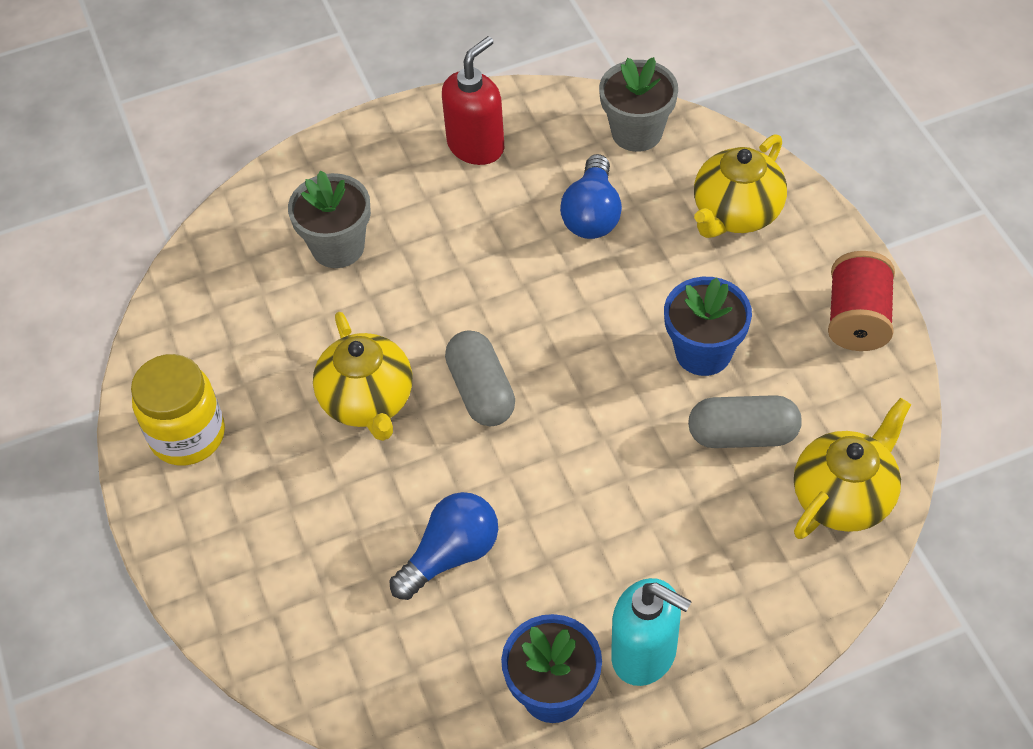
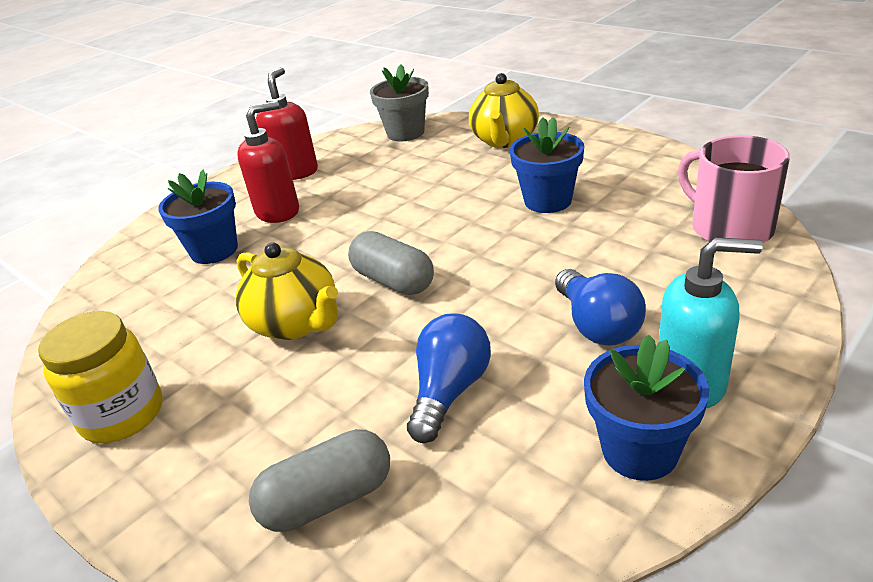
camera: 25 degrees left, 20 degrees down
grey flower pot [288,170,371,268] -> blue flower pot [158,170,238,264]
blue light bulb [560,154,622,239] -> blue light bulb moved to [555,269,646,345]
grey capsule [688,395,802,448] -> grey capsule moved to [249,429,390,532]
yellow teapot [794,398,911,539] -> pink mug [678,135,790,243]
red spool [828,251,895,351] -> none
none -> red soap dispenser [237,101,299,223]

